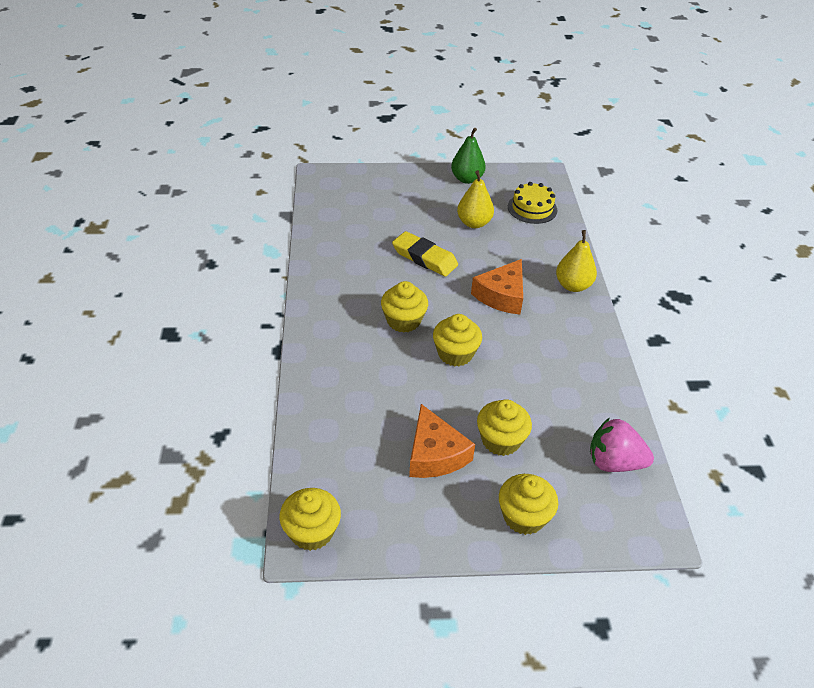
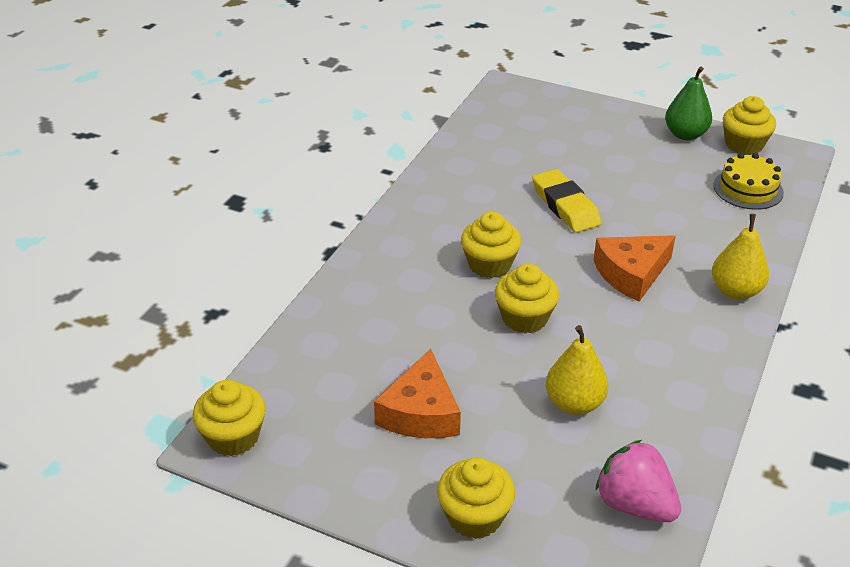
camera: 30 degrees right, 5 degrees down
yellow pear [457,170,494,228] -> yellow pear moved to [546,325,608,415]
yellow cupcake [477,399,532,456] -> yellow cupcake moved to [723,96,776,155]

